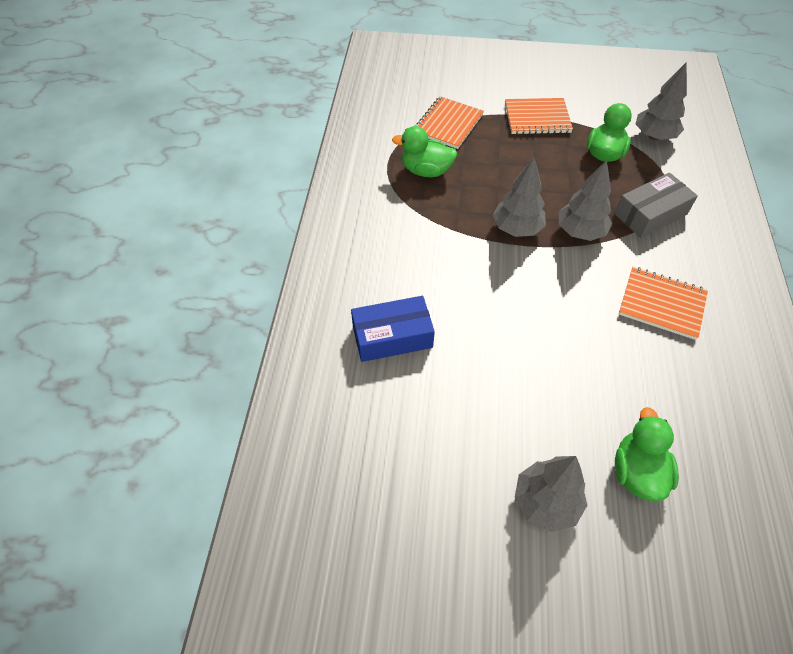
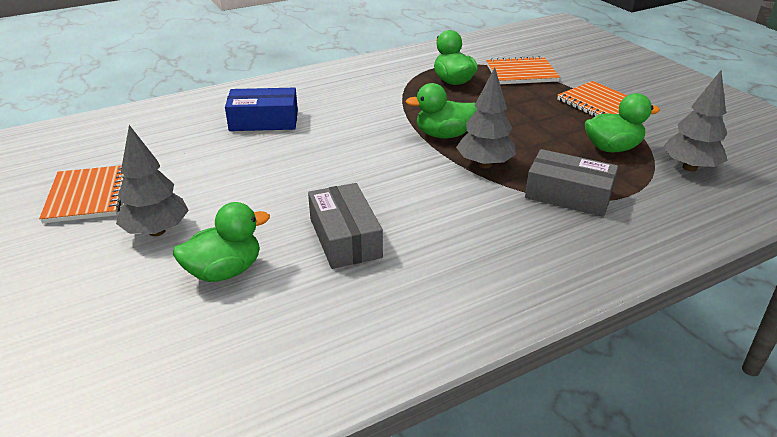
camera: 55 degrees right, 20 degrees down
blue box [351,296,435,362] -> blue box turned 45 degrees counterclockwise [225,88,298,131]
grey tree [493,157,546,237] -> green duck [406,83,477,138]
orange notebook [619,267,708,340] -> orange notebook moved to [39,165,125,223]
none -> grey box [308,183,383,269]

